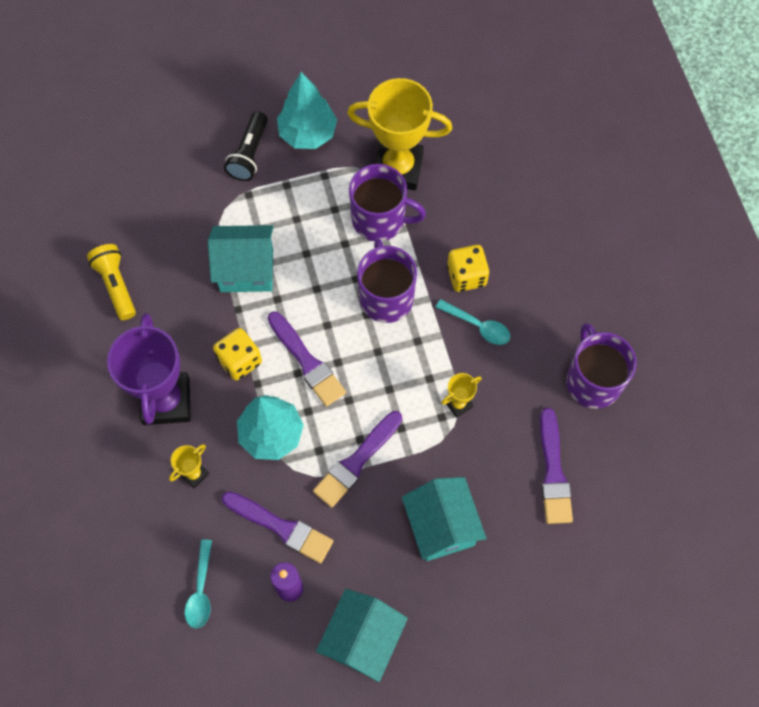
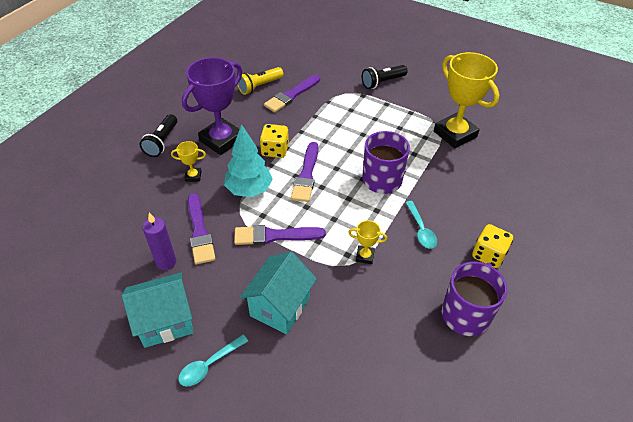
camera: 45 degrees right, 20 degrees down
yellow flashlight [87,244,136,320] -> yellow flashlight turned 150 degrees counterclockwise [237,67,283,95]
turquoise spoon [185,539,212,629] -> turquoise spoon moved to [178,335,248,386]
turquoise house [208,225,273,292] -> none
turquoise tree [277,72,337,149] -> none
purple mug [349,164,426,241] -> none
yellow dice [447,245,490,292] -> yellow dice moved to [472,224,513,268]
purple brush [540,408,573,524] -> purple brush moved to [264,75,320,112]
none -> black flashlight [140,114,177,157]

